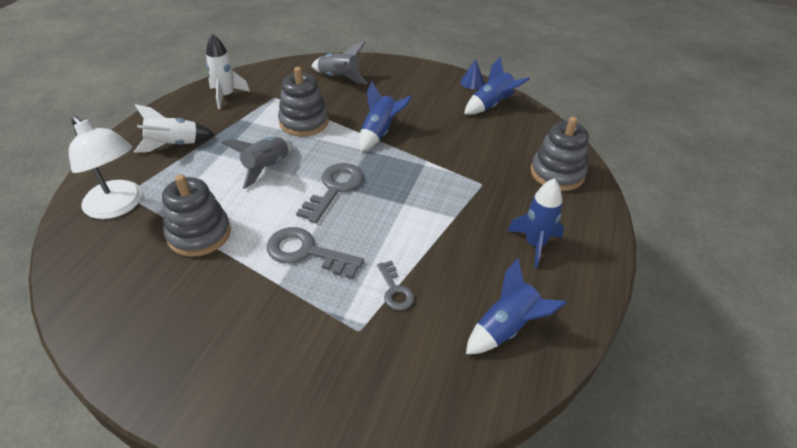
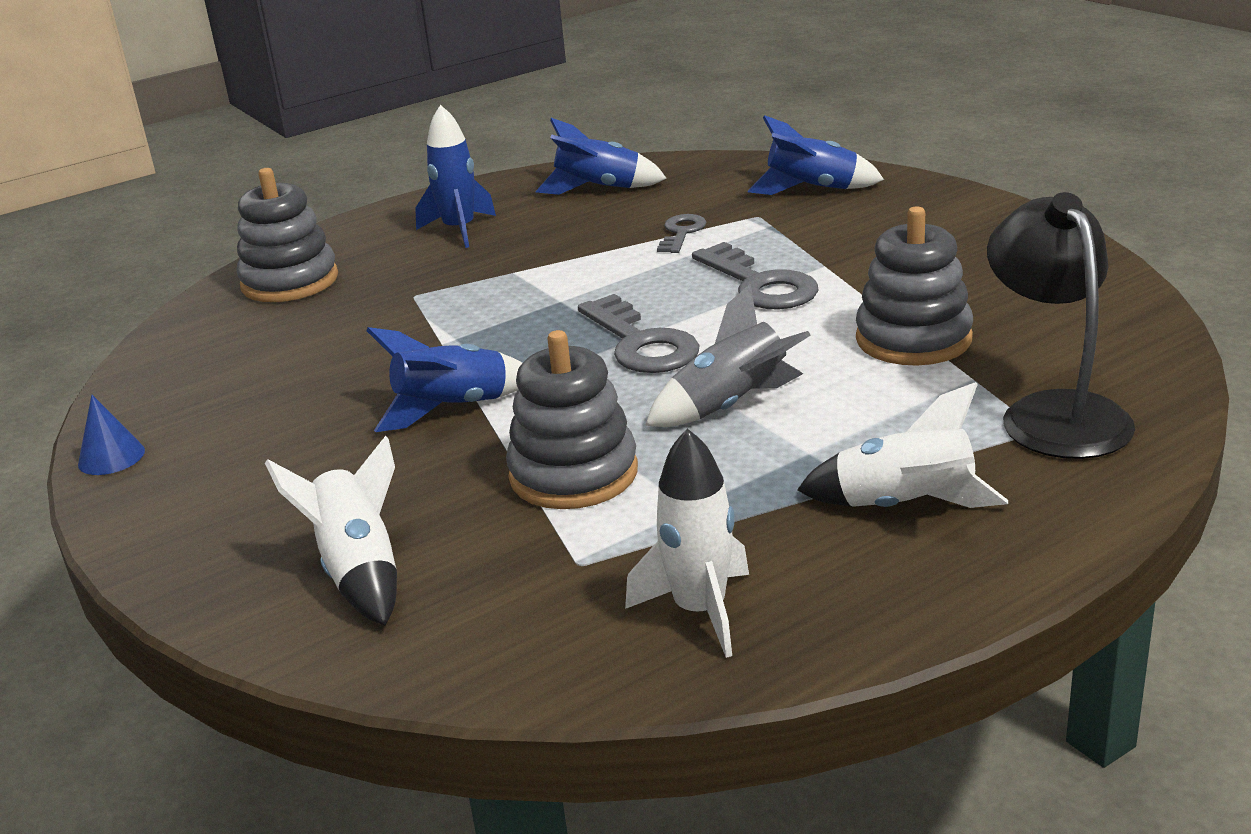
camera: 140 degrees left, 15 degrees down
white lamp [69,116,142,219] -> black lamp [987,192,1135,459]
grey key [296,163,364,223] -> grey key turned 90 degrees counterclockwise [578,294,700,373]
grey rocket [312,42,367,84] -> white rocket [265,436,397,625]
blue rocket [464,56,530,115] -> blue rocket moved to [747,115,884,195]

